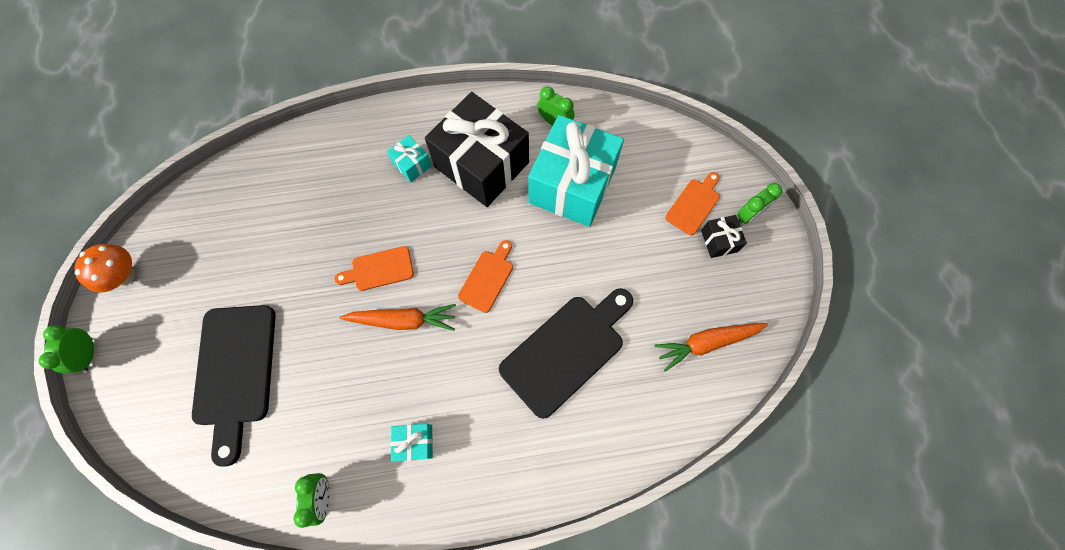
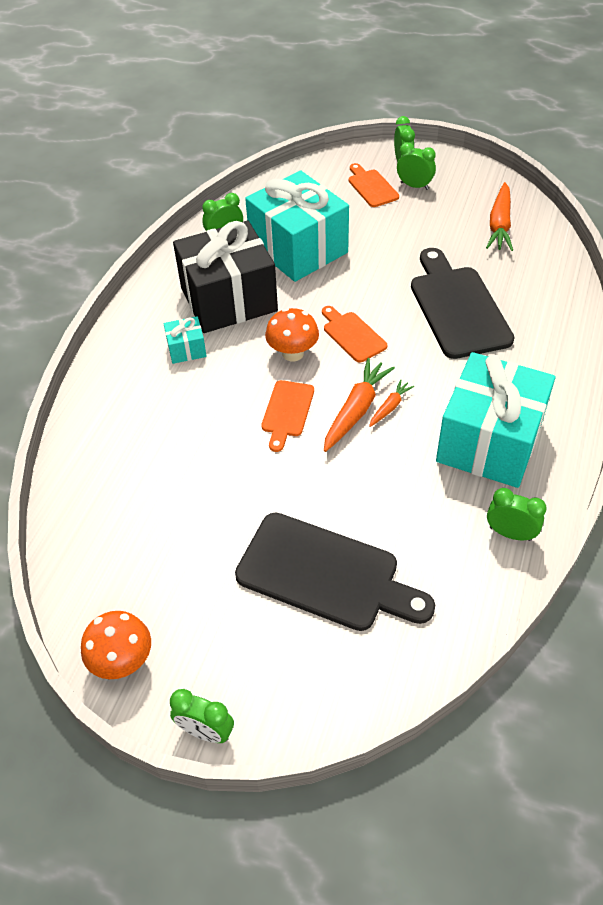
camera: 60 degrees left, 20 degrees down
turquoise gift [391,424,433,462] -> turquoise gift [436,352,556,488], size x2.38
black gift [701,215,747,258] -> green clock [397,142,436,190]
none -> orange mushroom [265,308,319,361]
none -> orange carrot [369,379,414,427]

